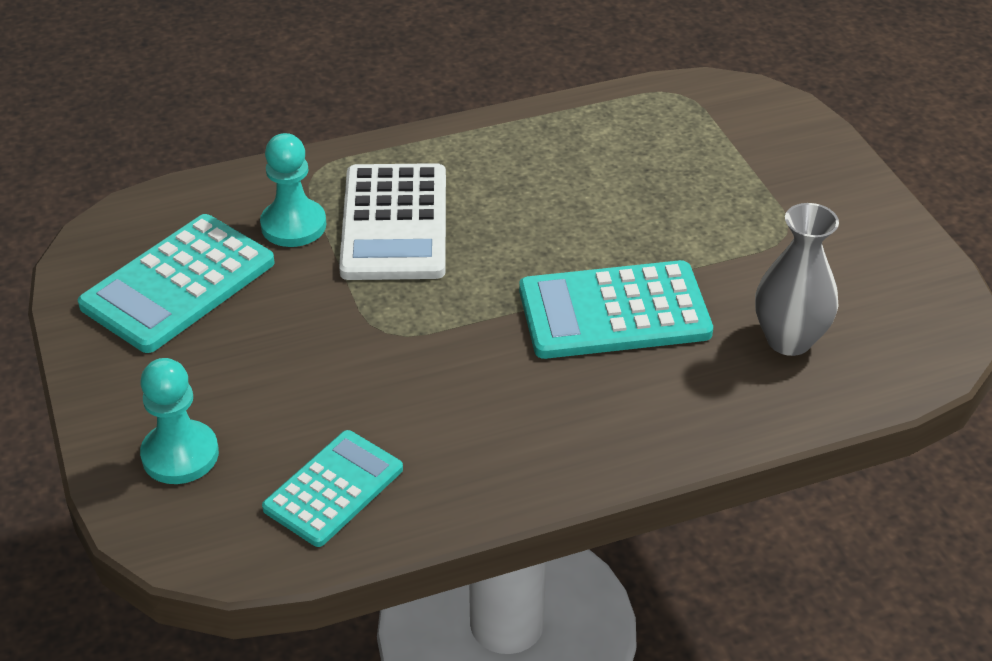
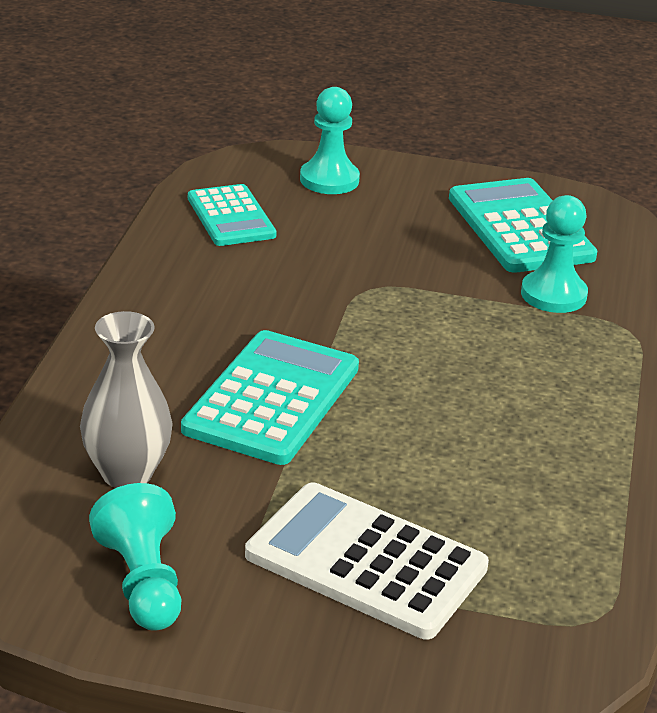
camera: 120 degrees right, 10 degrees down
white calculator [339,163,446,280] -> white calculator moved to [245,482,489,639]
none -> turquoise pawn [89,483,181,631]

